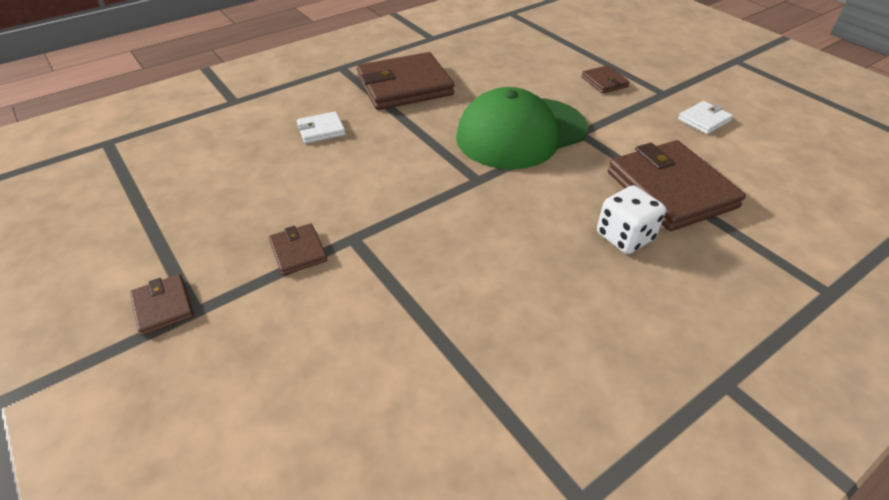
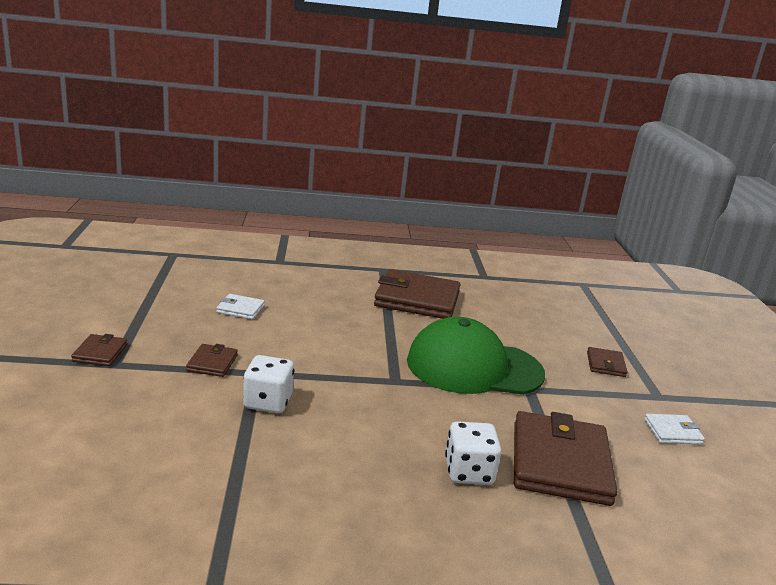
camera: 30 degrees right, 20 degrees down
white wallet [297,111,346,143] -> white wallet moved to [216,294,265,320]
none -> white dice [243,355,294,413]

